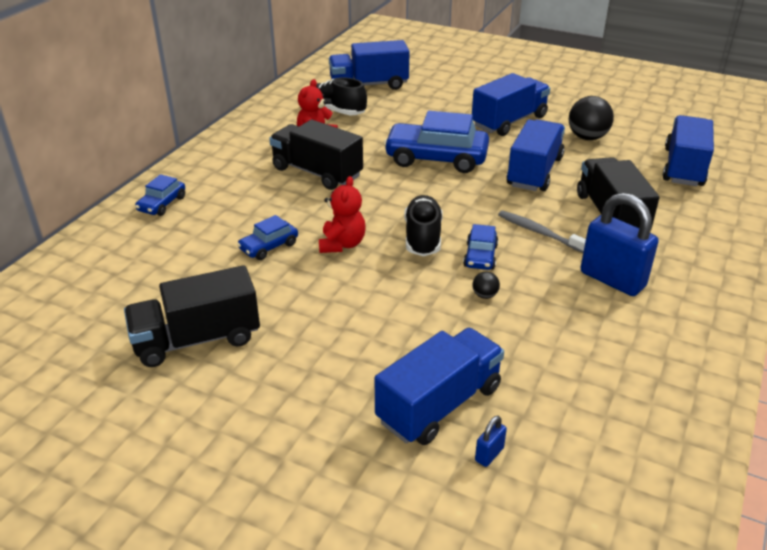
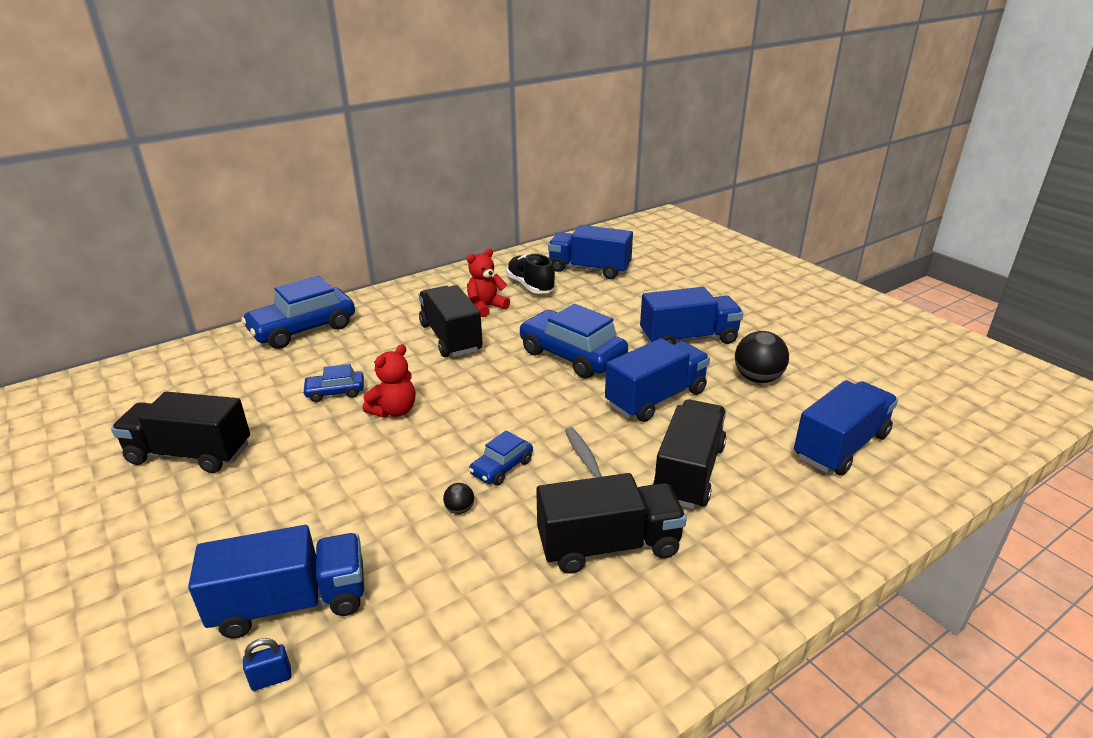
camera: 30 degrees right, 5 degrees down
blue car [135,174,185,216] -> blue car [241,276,355,349], size x2.01
black shoe [404,195,443,256] -> none
blue padlock [580,193,659,296] -> black truck [536,473,687,574]

